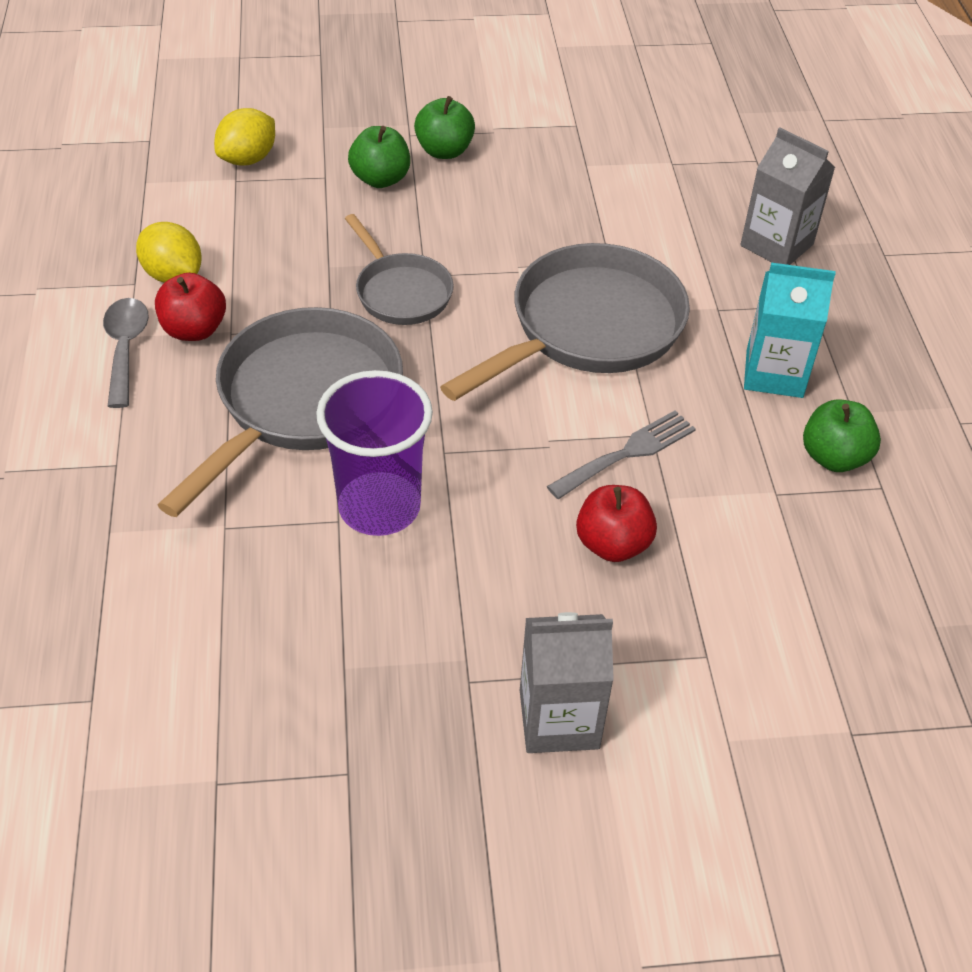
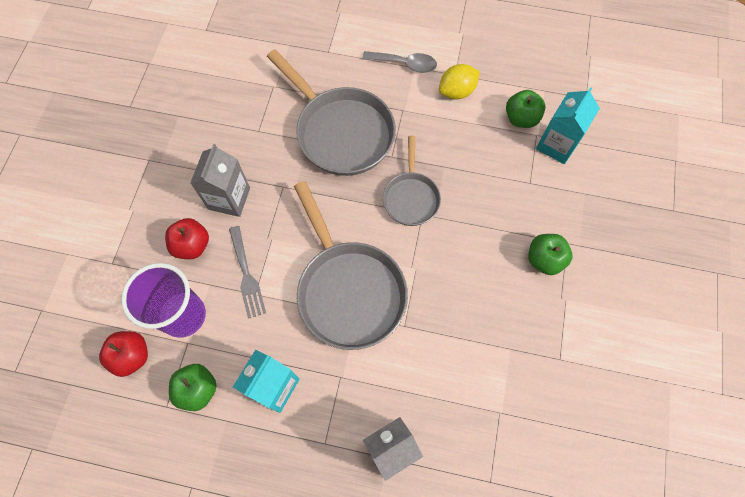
camera: 110 degrees right, 20 degrees up
red apple [155,273,226,341] -> red apple moved to [99,331,148,377]
yellow lemon [214,108,275,166] -> turquoise carton [536,87,600,164]
purple cup [316,370,433,536] -> purple cup moved to [121,263,206,338]
grey pan [345,214,454,325] -> grey pan turned 75 degrees counterclockwise [383,136,441,226]
green apple [348,126,410,188] -> green apple moved to [506,90,546,128]
grey carton [520,612,614,753] -> grey carton moved to [190,144,250,217]

